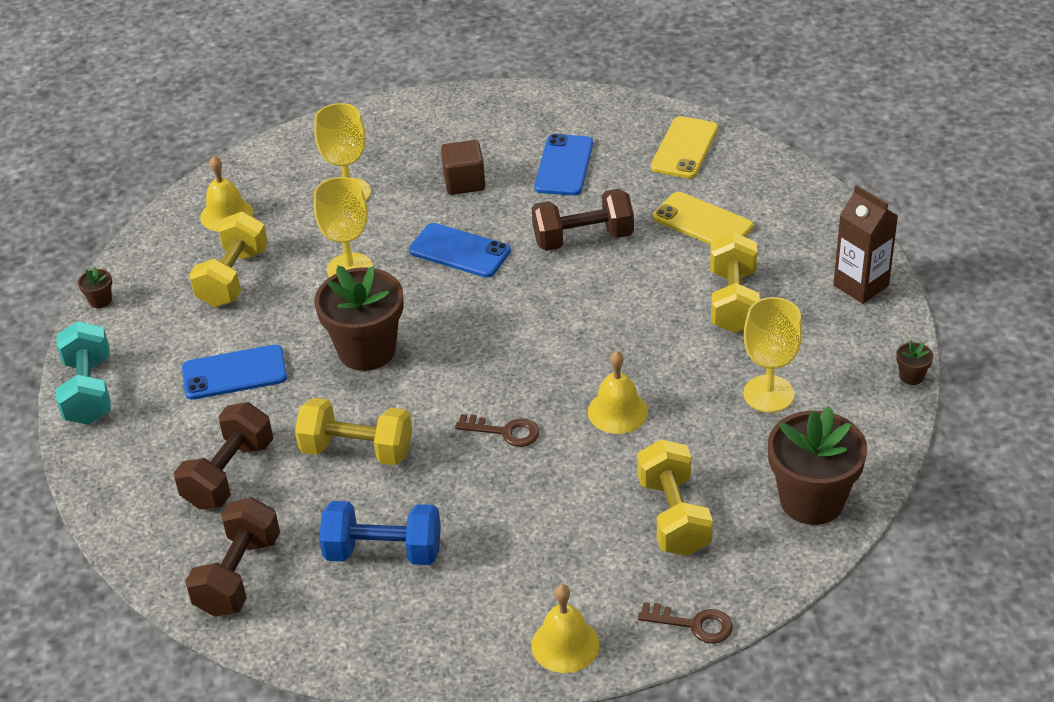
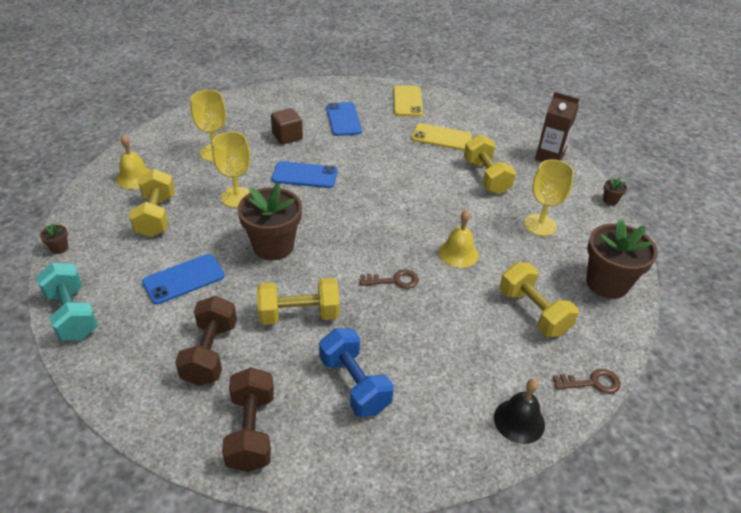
camera: 25 degrees left, 0 degrees up
blue dumbbell [319,501,441,565] -> blue dumbbell turned 75 degrees clockwise [319,328,394,417]
yellow bell [531,585,599,673] -> black bell [494,379,545,444]
brown dumbbell [532,189,634,251] -> none

